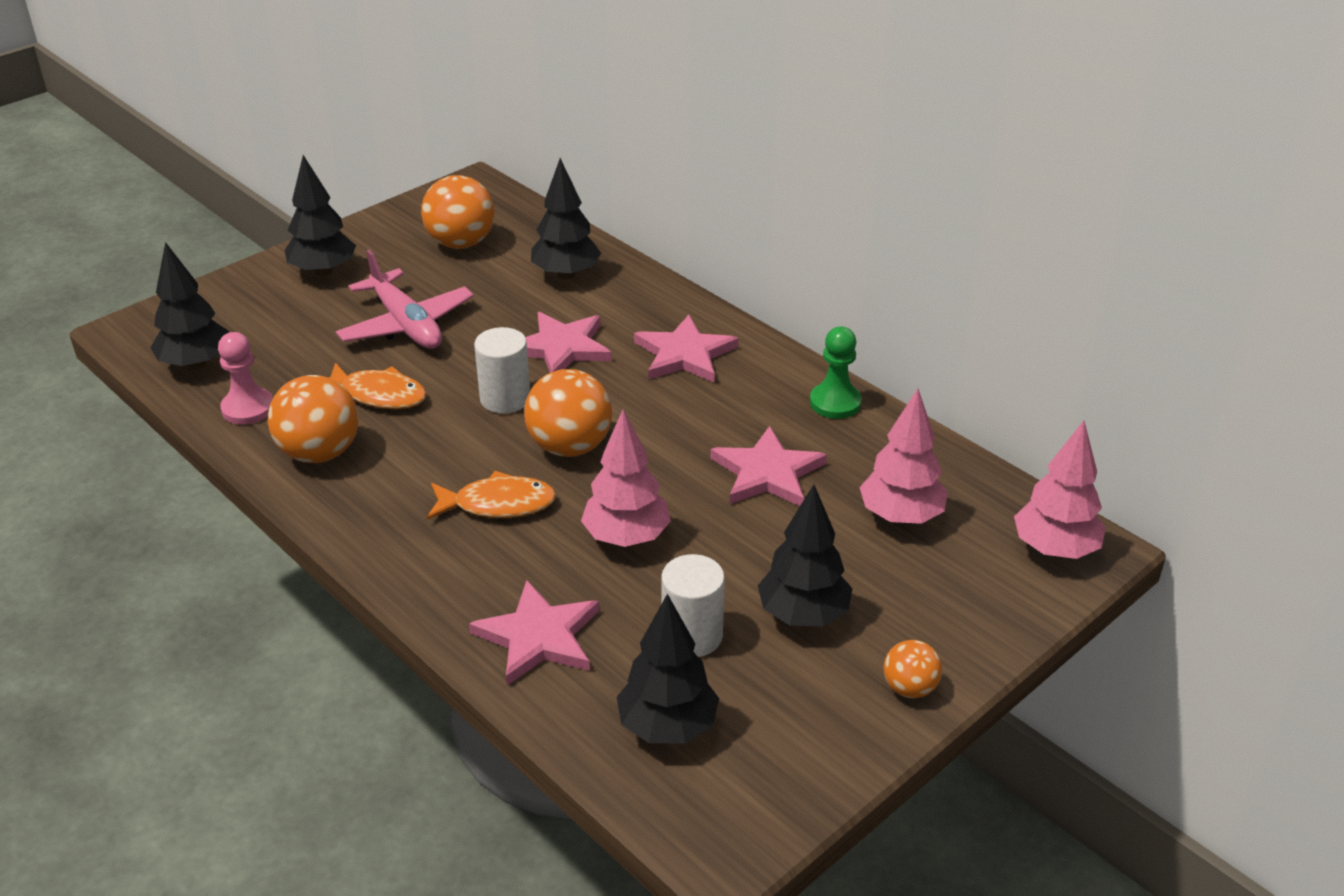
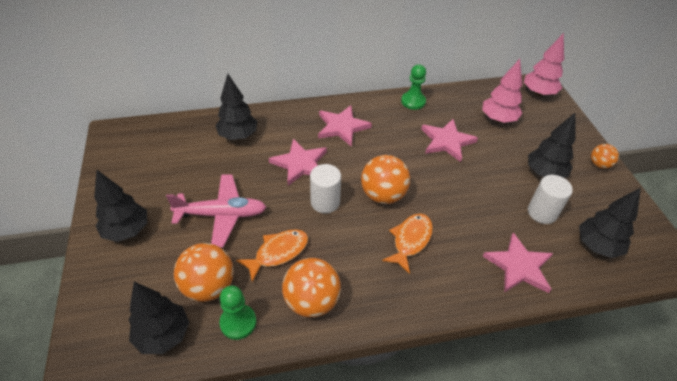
camera: 60 degrees left, 10 degrees up
pink pawn [218,332,273,425] -> green pawn [219,286,256,340]
orange ball [421,175,495,249] -> orange ball moved to [174,243,234,302]
pink tree [581,409,671,547] -> none

